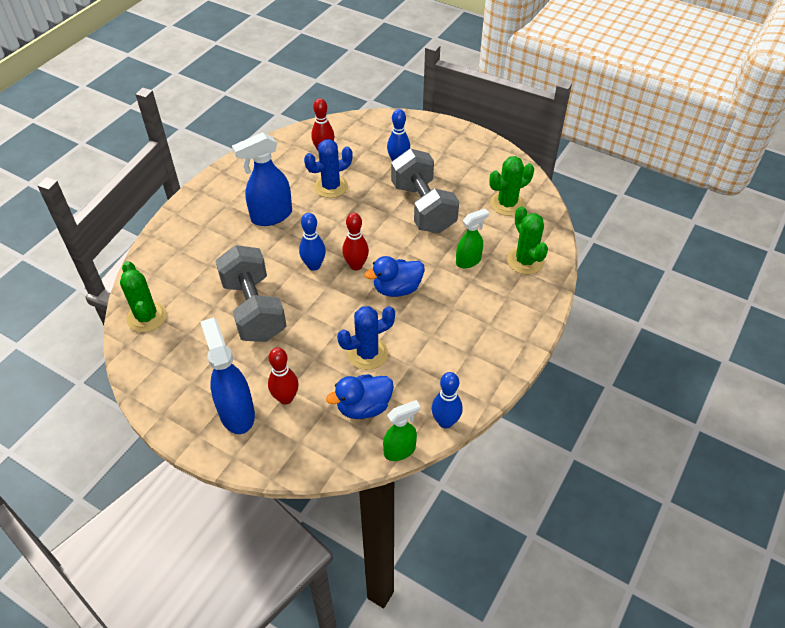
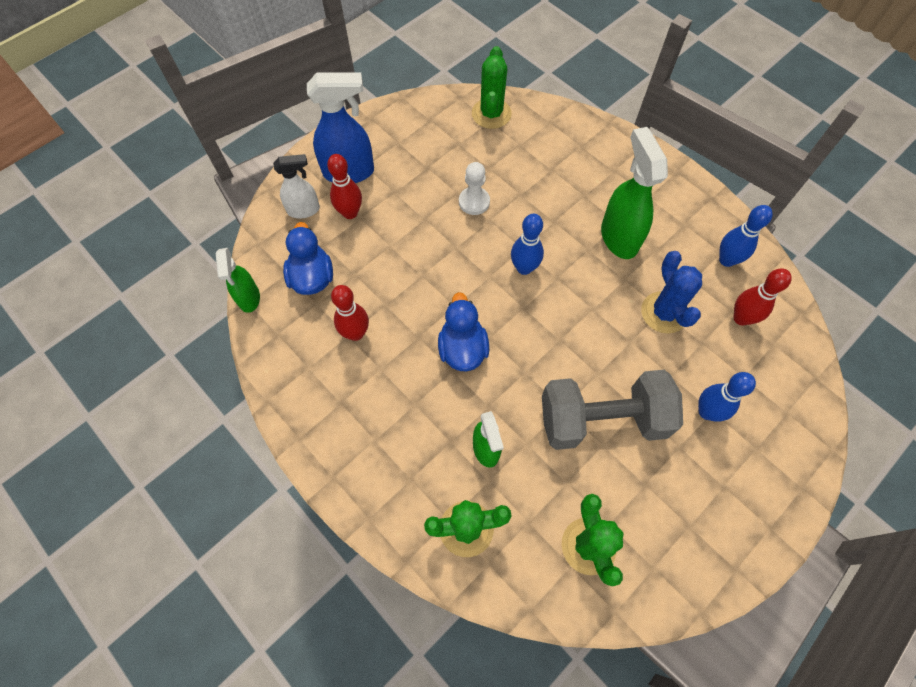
camera: 105 degrees right, 15 degrees up
green cactus [120,261,167,332] -> green cactus turned 75 degrees counterclockwise [472,46,512,129]
grey dumbbell [216,245,287,342] -> white pawn [459,162,490,215]
blue spray bottle [232,132,292,226] -> green spray bottle [601,127,668,259]
blue cactus [337,306,395,370] -> none
red bowling pin [342,213,369,270] -> red bowling pin moved to [331,285,369,341]
blue bowling pin [432,372,463,429] -> blue bowling pin moved to [719,205,773,267]
none -> white spray bottle [273,154,320,218]

